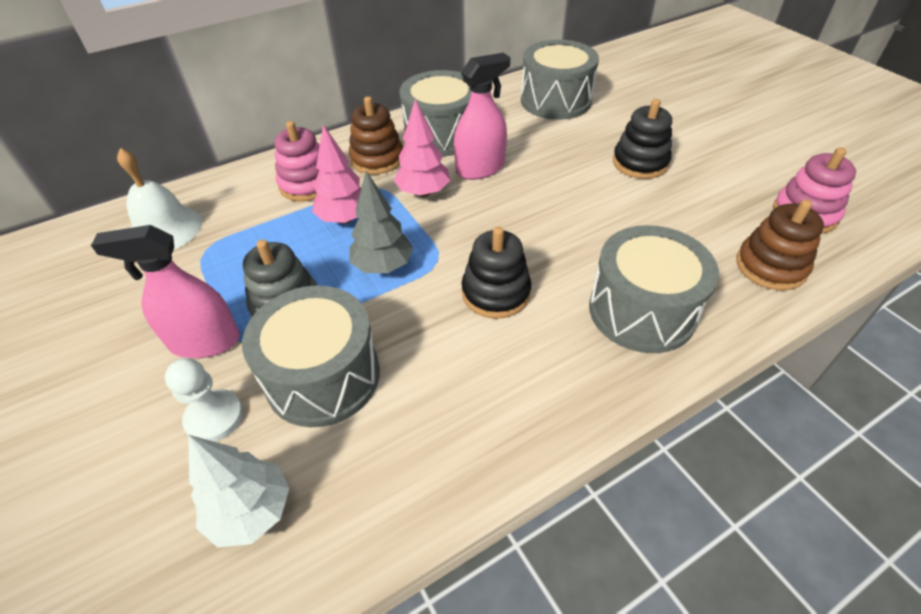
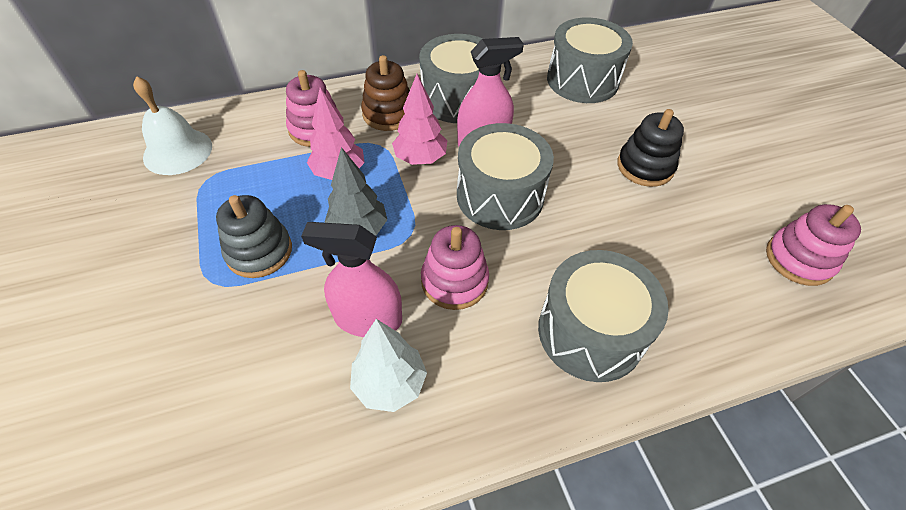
camera: 10 degrees right, 5 degrees up
pink spray bottle [91,225,240,358] -> pink spray bottle moved to [301,222,402,337]
white pawn [165,358,243,442] -> none
white tree [188,435,289,548] -> white tree moved to [350,319,427,412]
grey drum [242,286,380,427] -> grey drum moved to [457,123,554,230]
black stacking toy [462,227,531,319] -> pink stacking toy [421,225,489,310]
brown stacking toy [736,199,824,290] -> none

